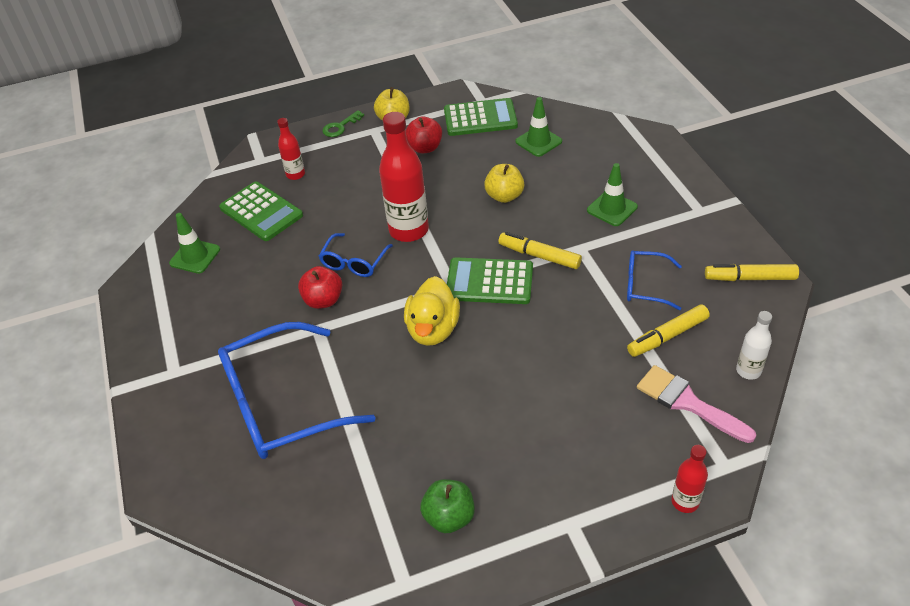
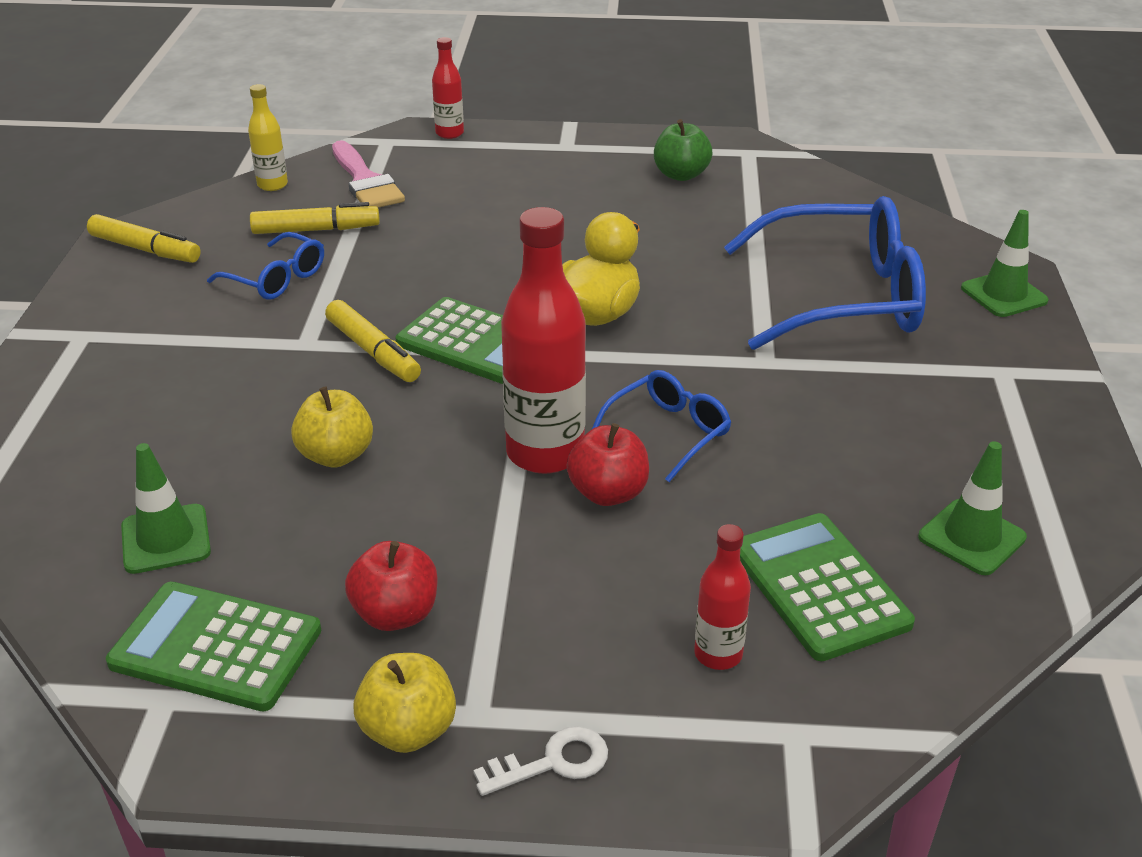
camera: 160 degrees left, 10 degrees down
red apple [298,266,342,309] -> red apple moved to [567,423,649,506]
green key [322,110,364,137] -> white key [473,726,608,796]
green traffic cone [587,163,638,226] -> green traffic cone moved to [961,210,1049,317]
white bottle [736,311,772,380] -> yellow bottle [248,84,288,191]

